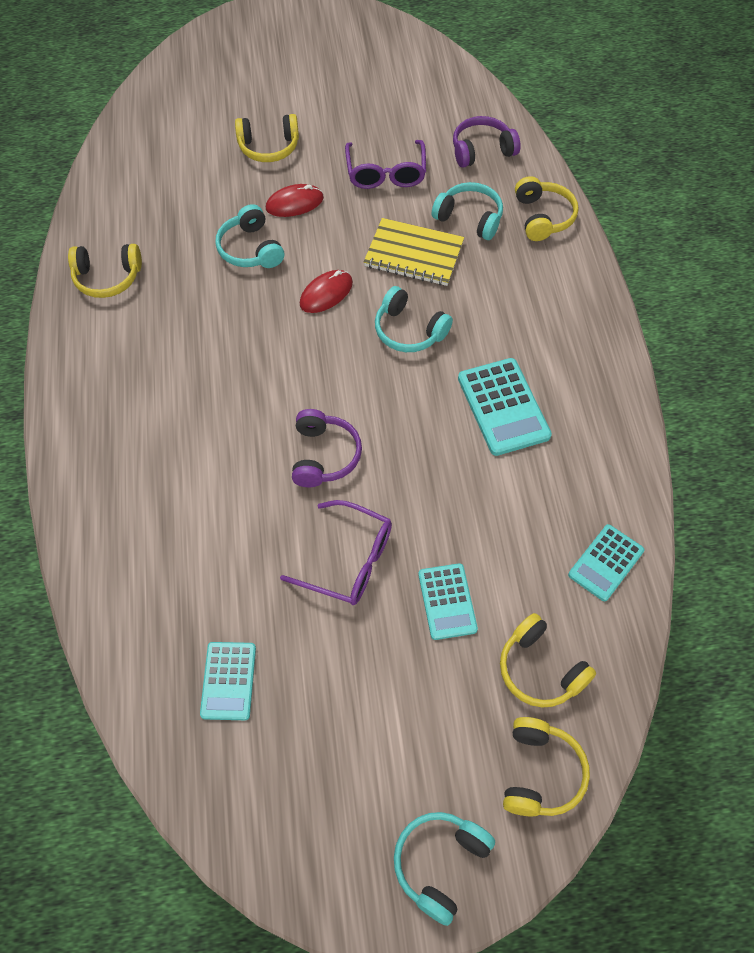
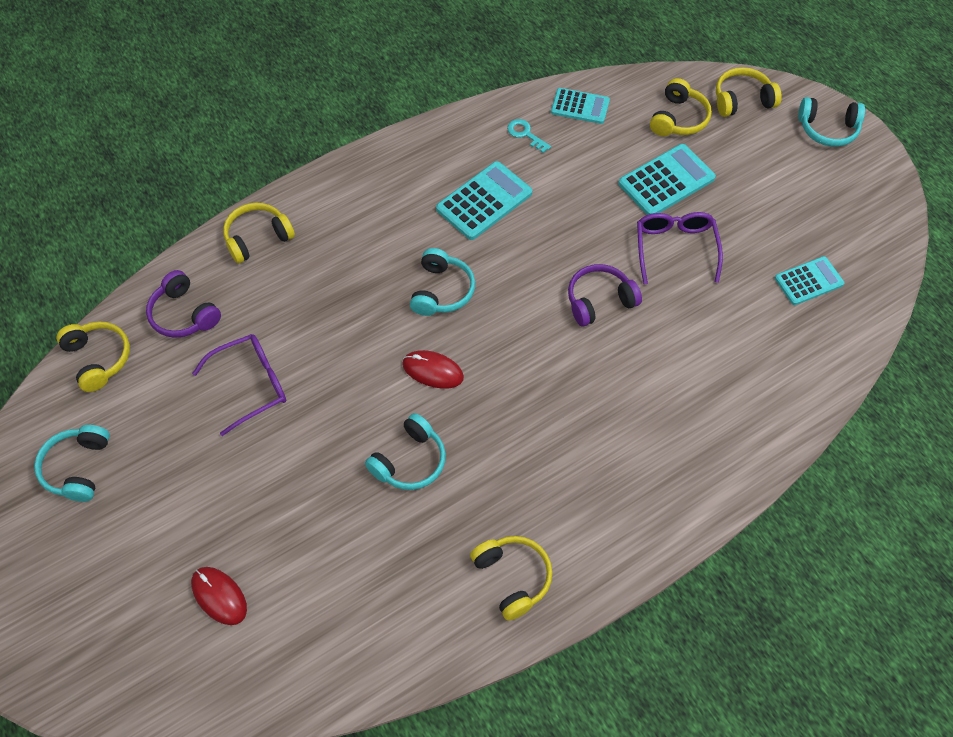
camera: 115 degrees left, 0 degrees up
yellow headphones [235,114,299,162] -> yellow headphones moved to [57,321,130,392]
red mouse [266,184,324,217] -> red mouse moved to [191,567,247,625]
yellow notebook [364,218,464,286] -> none
turquoise calculator [418,563,478,640] -> turquoise calculator [618,144,716,215], size x1.51
turquoise headphones [432,182,503,240] -> turquoise headphones moved to [34,425,110,502]
none -> turquoise key [507,119,551,153]

